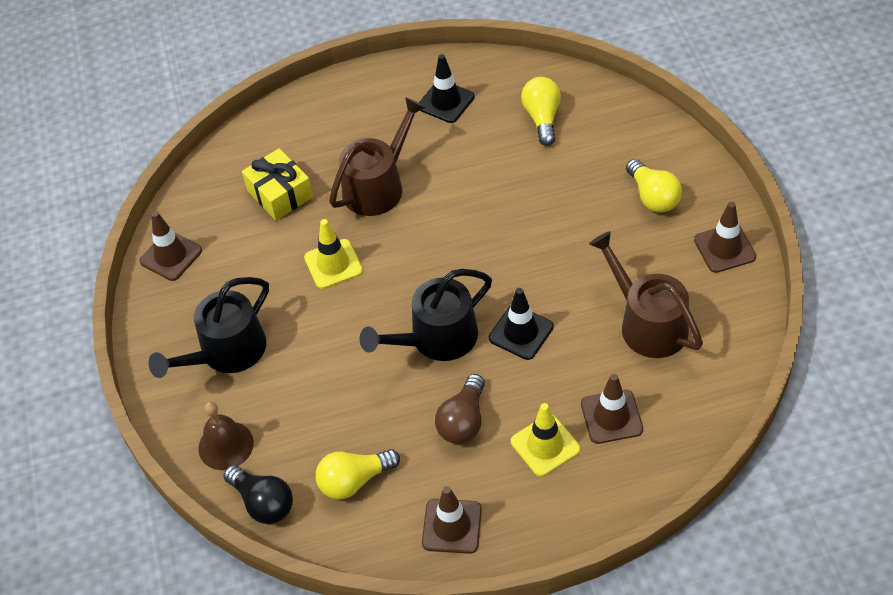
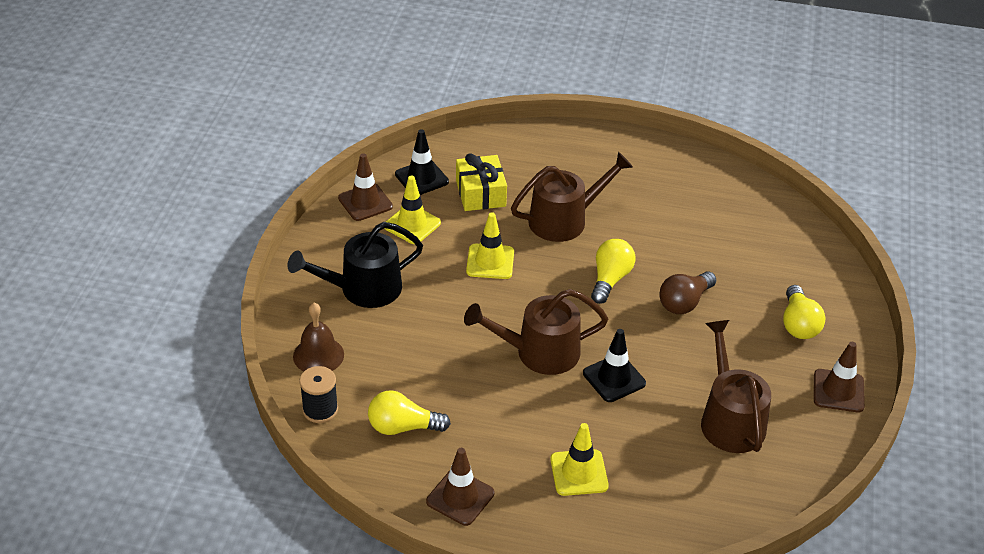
camera: 20 degrees right, 10 degrees down
black light bulb [224,465,293,524] -> black spool [299,366,338,423]
black watering can [360,269,492,361] -> brown watering can [464,289,608,375]
black traffic cone [419,54,475,123] -> black traffic cone moved to [395,129,449,195]
brown light bulb [435,374,485,444] -> brown light bulb moved to [660,271,716,314]
yellow light bulb [521,77,561,146] -> yellow light bulb moved to [591,239,635,304]
brown traffic cone [581,374,643,444] -> none
none -> yellow traffic cone [384,176,441,244]

